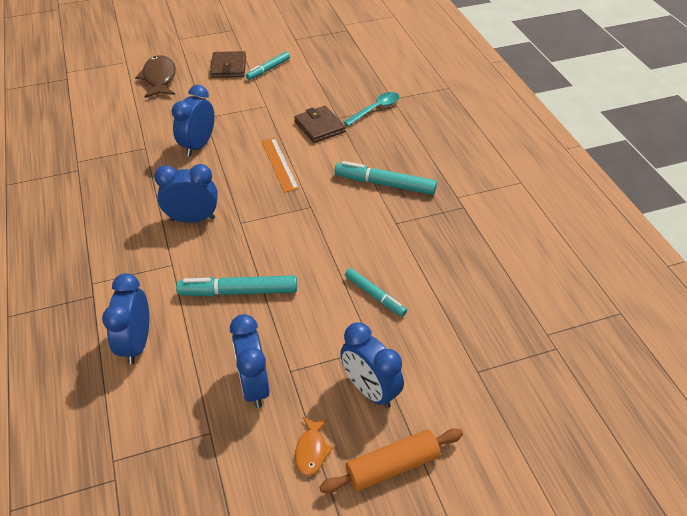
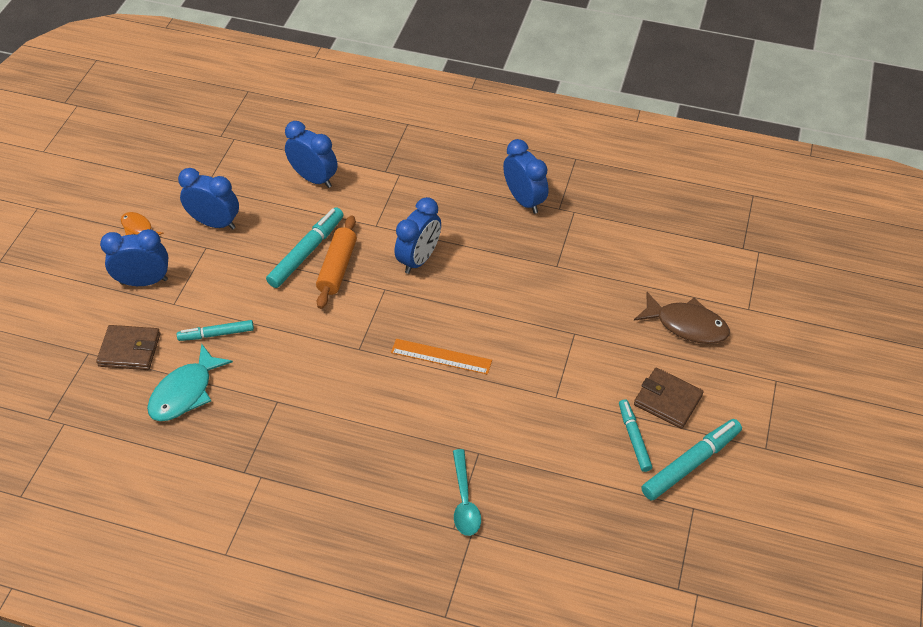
camera: 125 degrees right, 5 degrees up
blue clock [171,85,214,157] -> blue clock moved to [503,139,548,214]
brown wallet [294,106,346,143] -> brown wallet moved to [96,325,160,370]
orange rolling pin [319,428,463,493] -> orange rolling pin moved to [316,215,357,309]
turquoise marker [335,161,437,195] -> turquoise marker moved to [641,419,742,500]
none -> turquoise fish [147,344,233,421]

